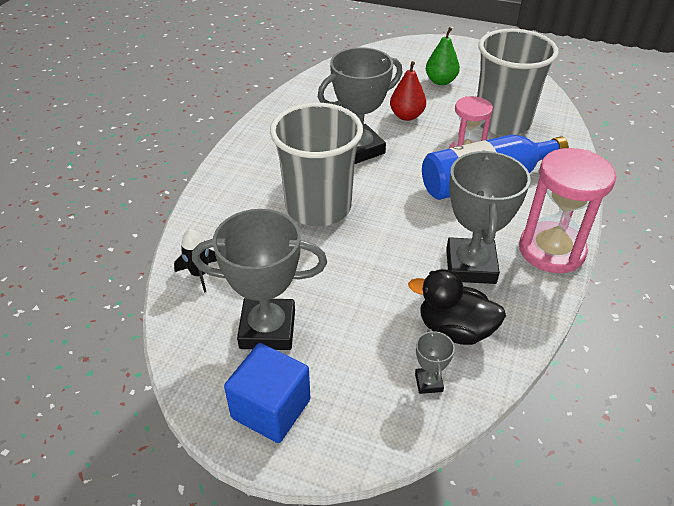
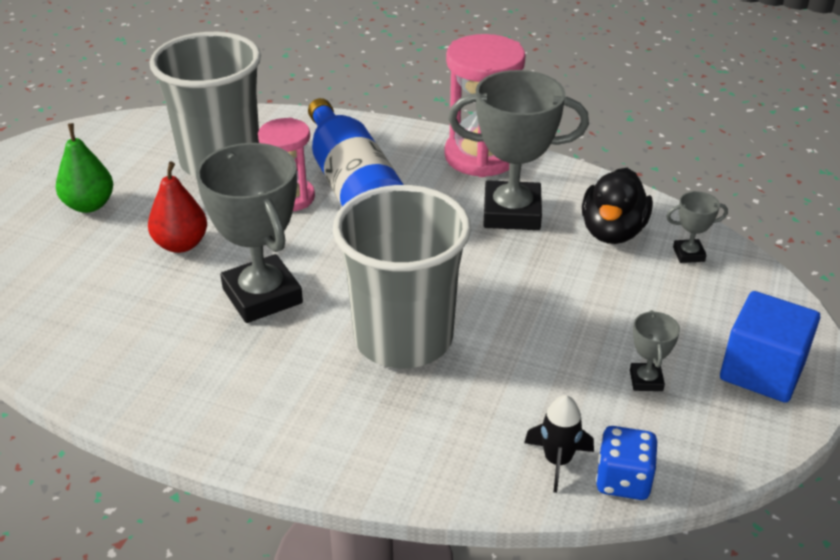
camera: 90 degrees left, 5 degrees down
grey trophy [192,209,327,350] -> grey trophy [630,310,680,391], size x0.44
none -> blue dice [596,426,657,500]

